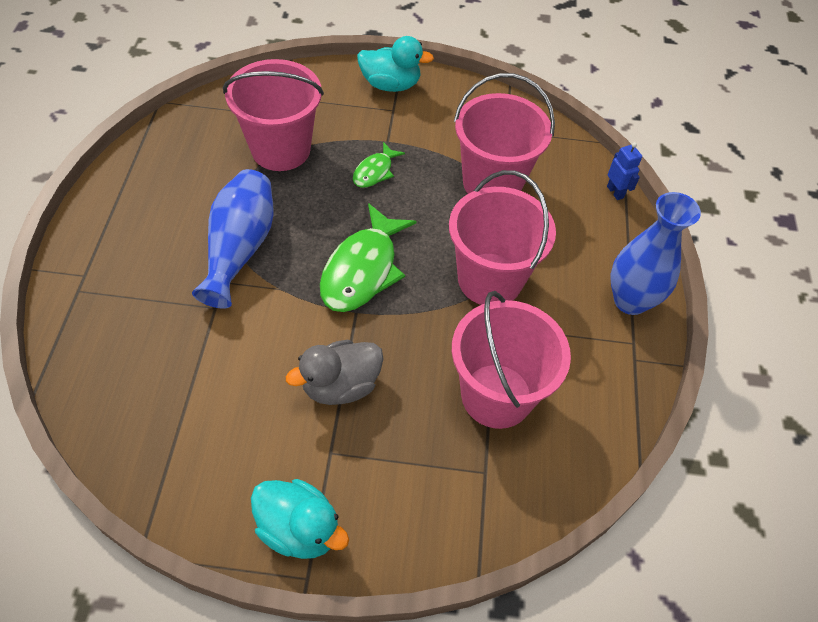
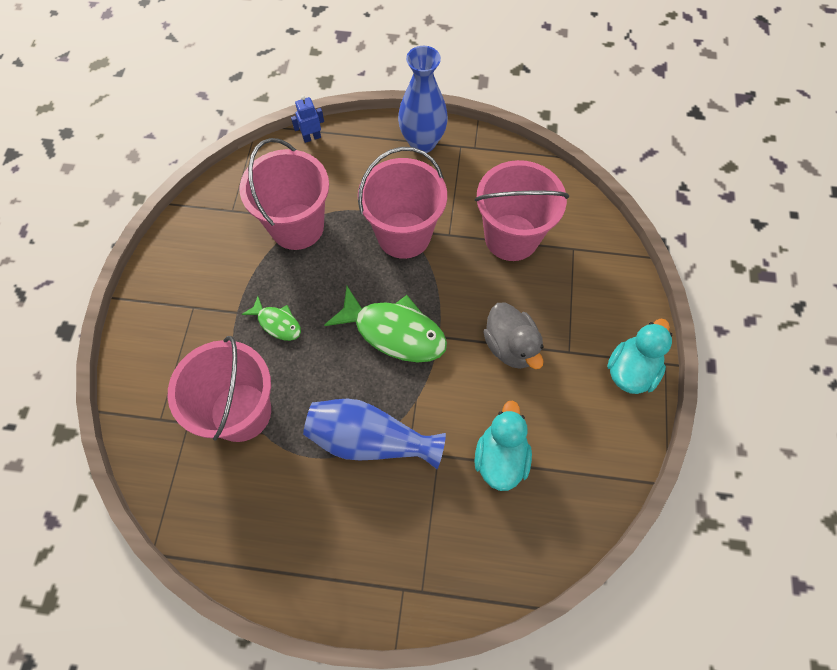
camera: 85 degrees left, 10 degrees up
turquoise duck [357,36,434,92] -> turquoise duck moved to [475,400,532,491]

